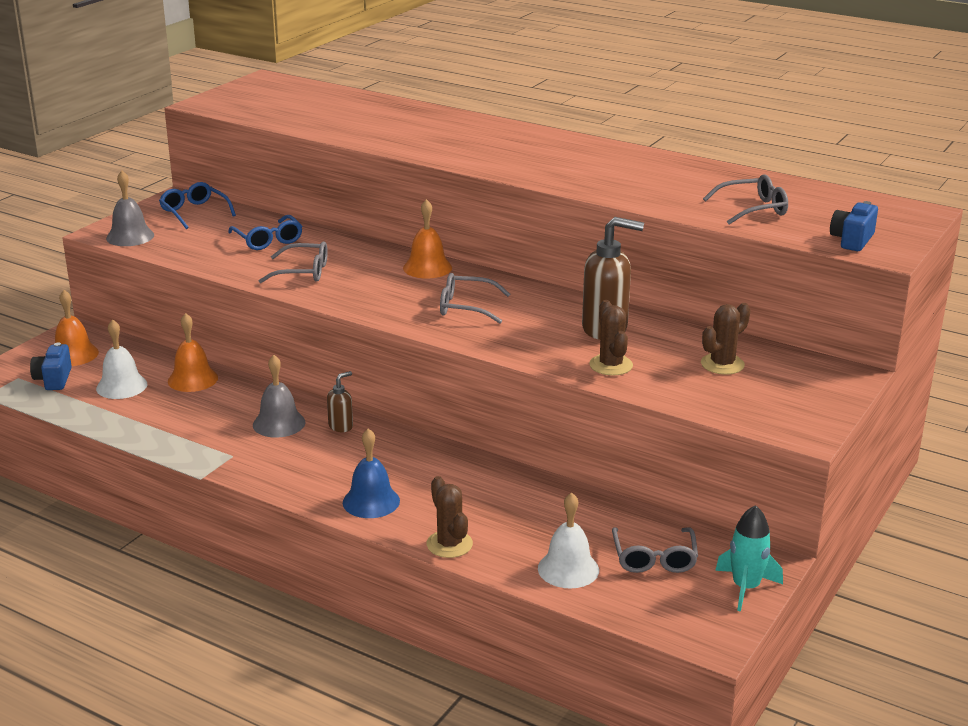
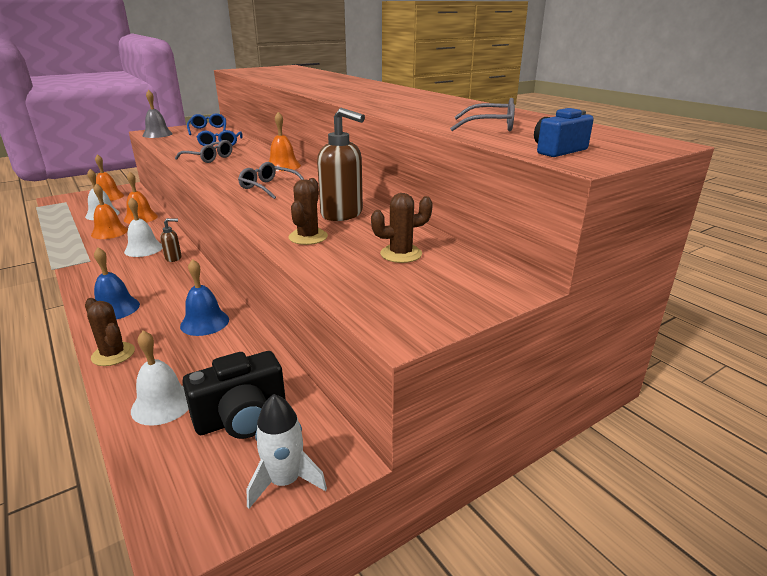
camera: 25 degrees right, 0 degrees up
blue camera [30,342,72,390] -> none
grey bell [253,355,305,438] -> white bell [124,197,163,257]
brown cactus [427,476,473,558] -> brown cactus turned 45 degrees counterclockwise [85,298,135,366]
grey glasses [612,527,698,573] -> black camera [182,351,286,439]
turquoise rocket [715,505,783,612] -> white rocket [247,394,327,509]
none -> orange bell [91,183,128,239]
none -> blue bell [180,259,229,336]

